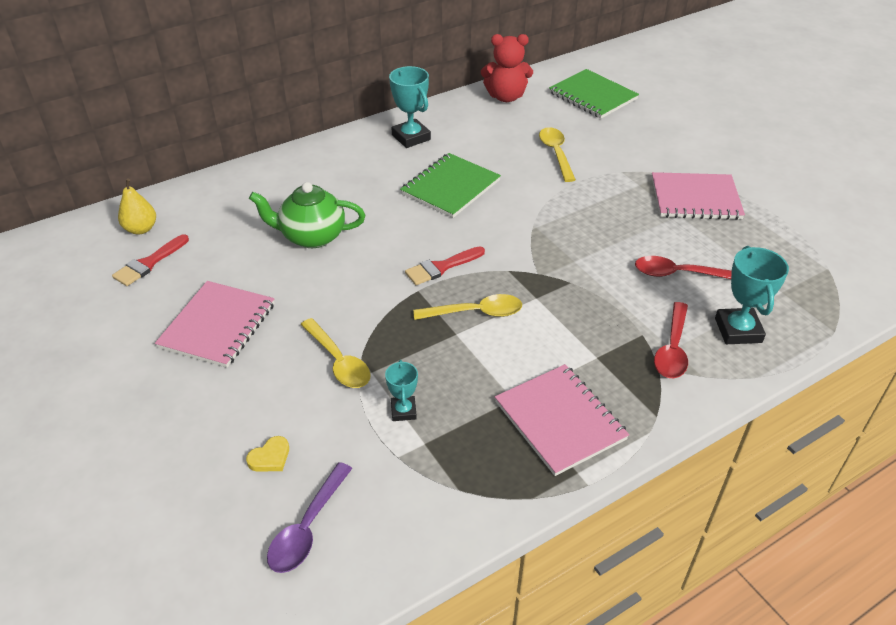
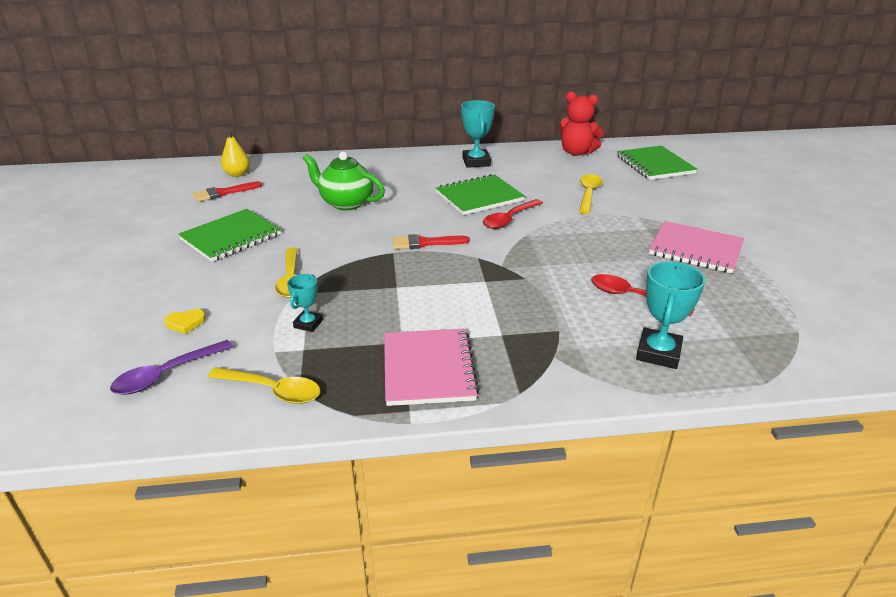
camera: 25 degrees right, 10 degrees down
pink notebook [155,281,274,368] -> green notebook [178,209,281,262]
yellow spoon [413,294,522,320] -> yellow spoon moved to [208,367,321,404]
red spoon [654,302,688,378] -> red spoon moved to [483,199,543,229]

